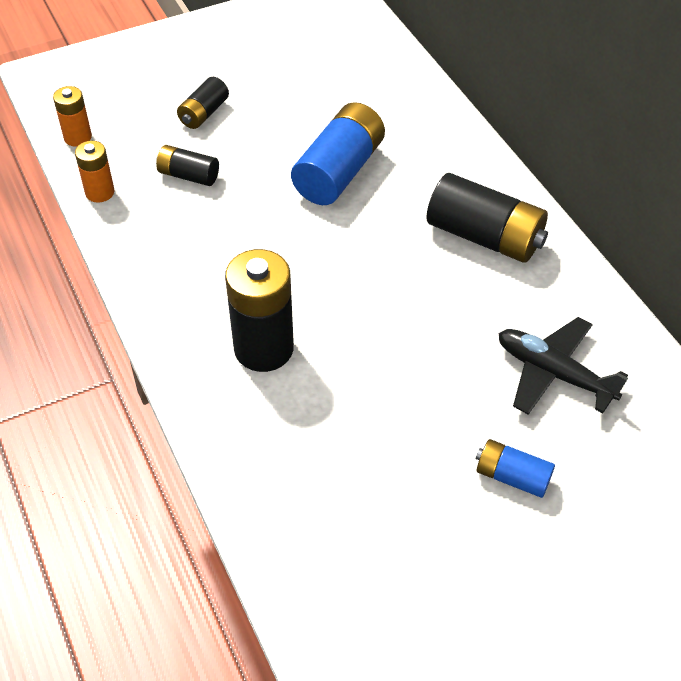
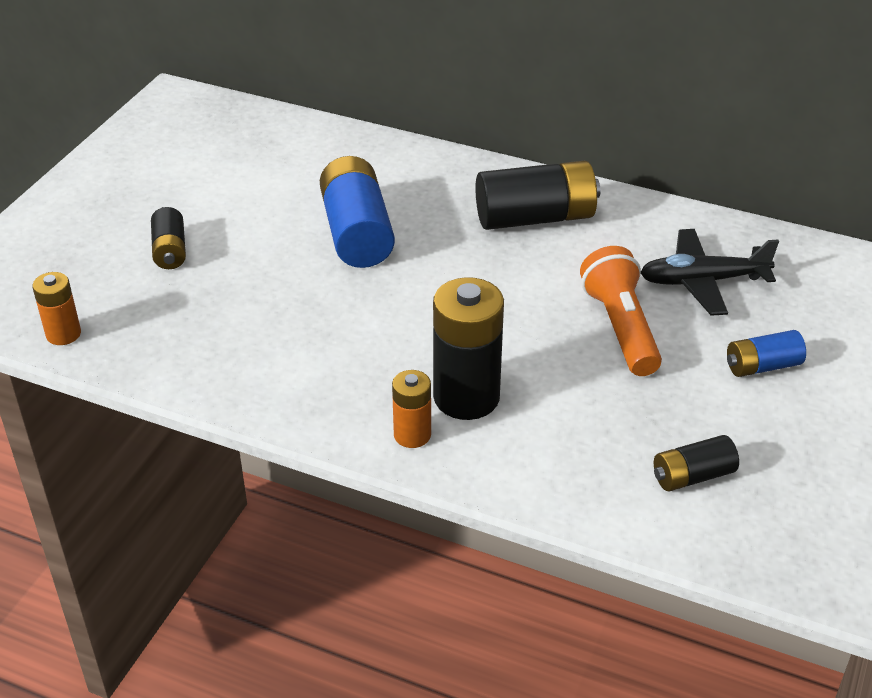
camera: 40 degrees left, 10 degrees down
orange battery [75,141,114,203] -> orange battery moved to [392,370,431,448]
black battery [156,145,219,186] -> black battery moved to [654,435,739,491]
none -> orange flashlight [580,246,662,376]

